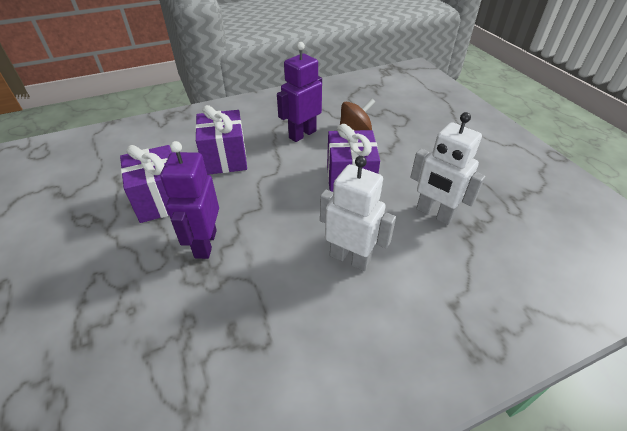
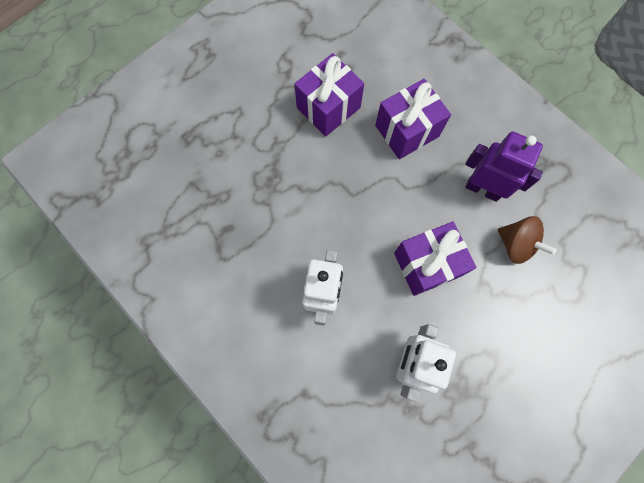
camera: 70 degrees right, 30 degrees up
purple robot [160,141,219,259] -> none

